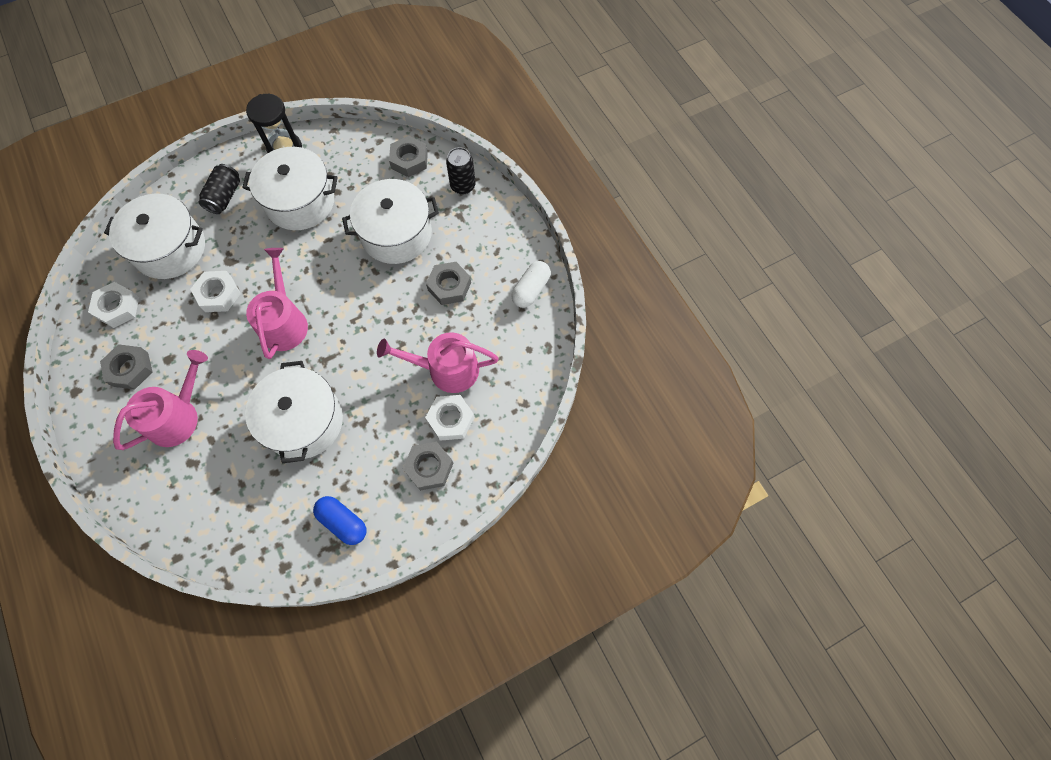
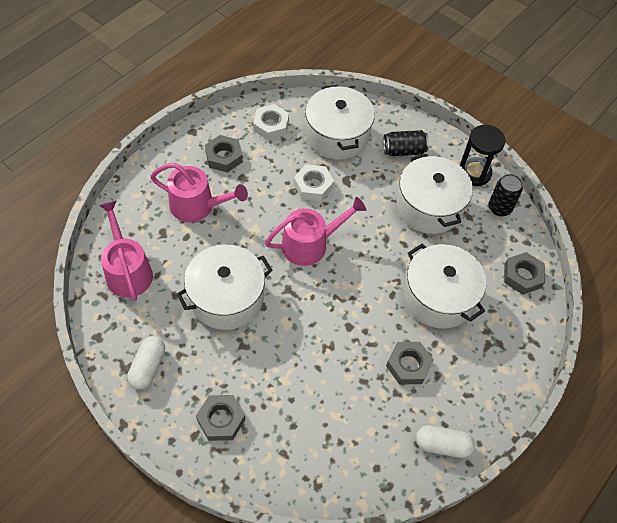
camera: 65 degrees right, 10 degrees down
blue capsule [313,496,366,545] -> white capsule [127,336,165,389]
pink watering can [377,332,499,393] -> pink watering can moved to [99,201,153,301]
white nut [425,395,475,441] -> none
black can [446,147,476,195] -> black can moved to [489,174,523,216]

